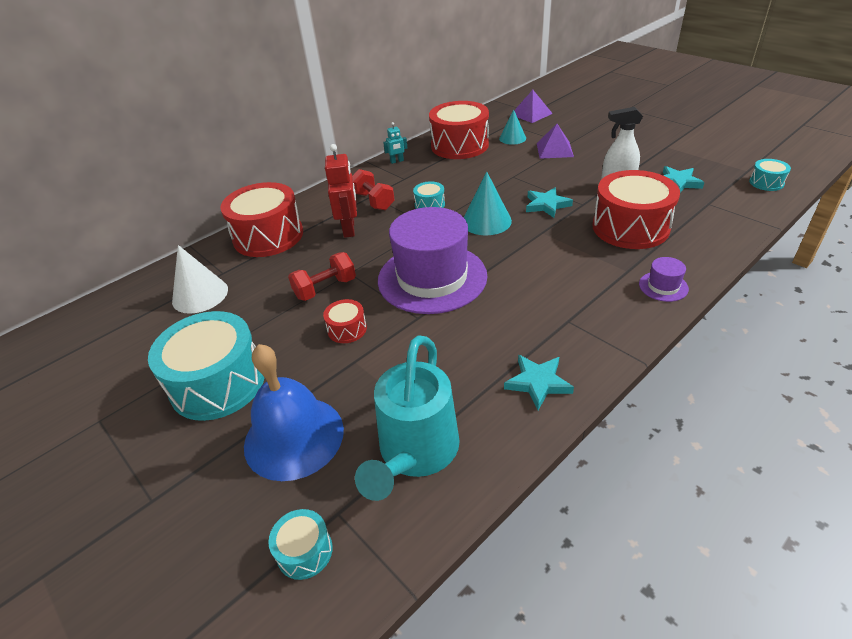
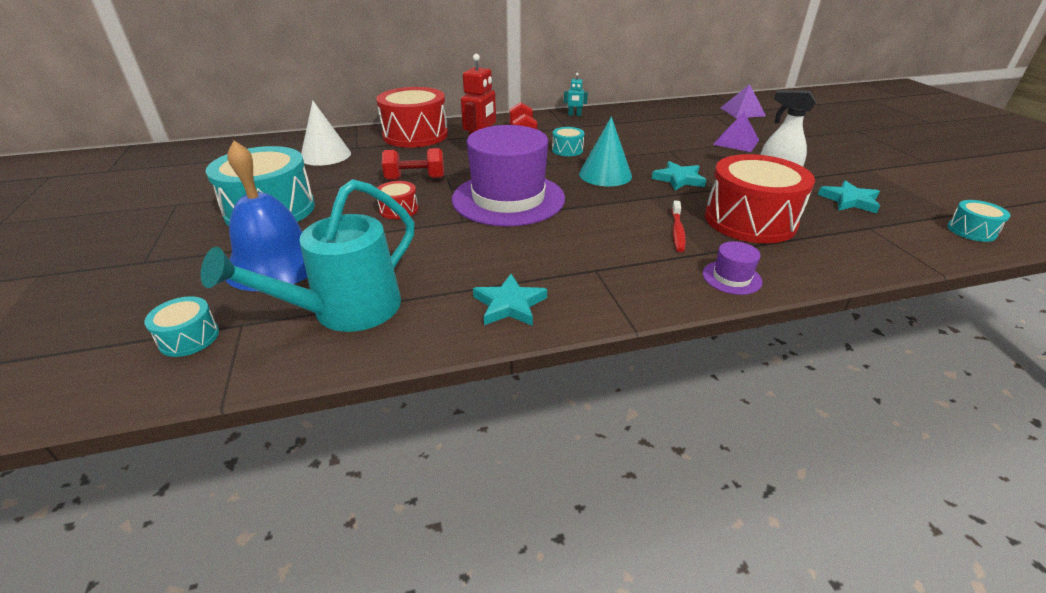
camera: 25 degrees right, 5 degrees down
red drum [429,101,489,159] -> none
turquoise cone [499,110,526,145] -> none
none -> red toothbrush [671,201,686,252]

